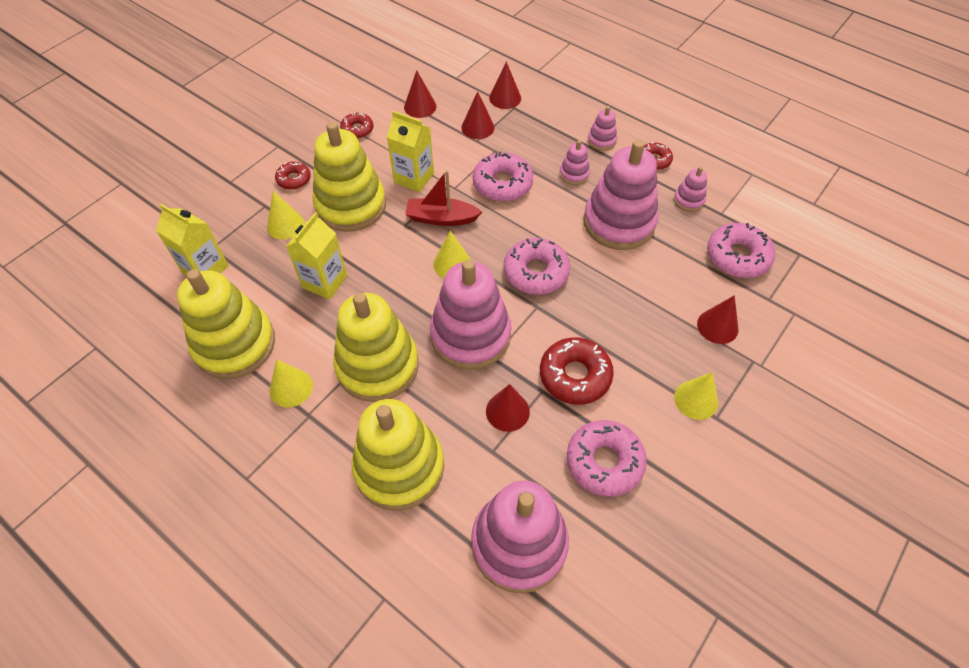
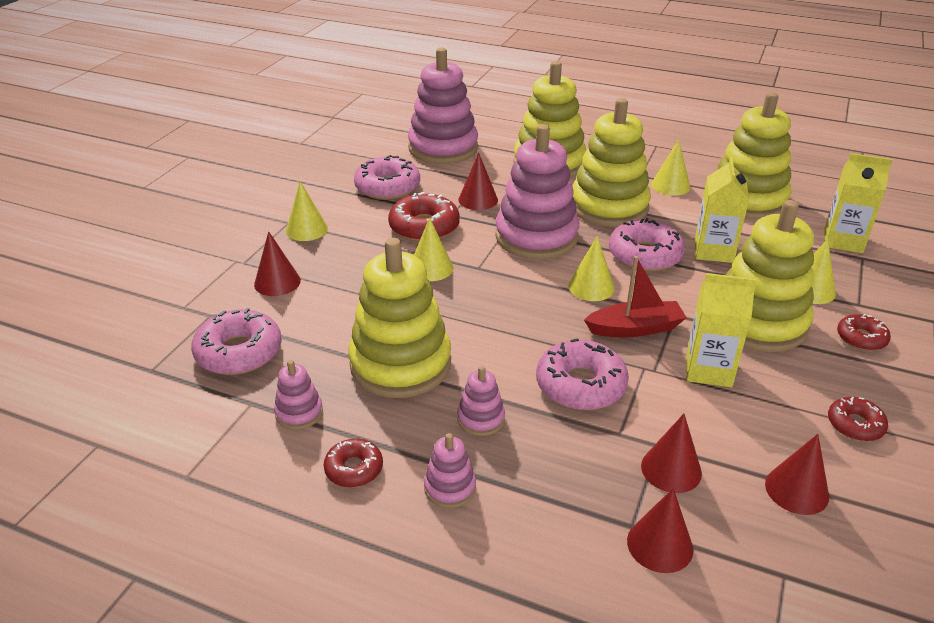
camera: 165 degrees right, 20 degrees down
pink donut [504,238,570,295] -> pink donut moved to [609,218,685,272]
pink stacking toy [584,140,658,250] -> yellow stacking toy [348,238,451,398]
none -> yellow cone [414,218,453,281]

